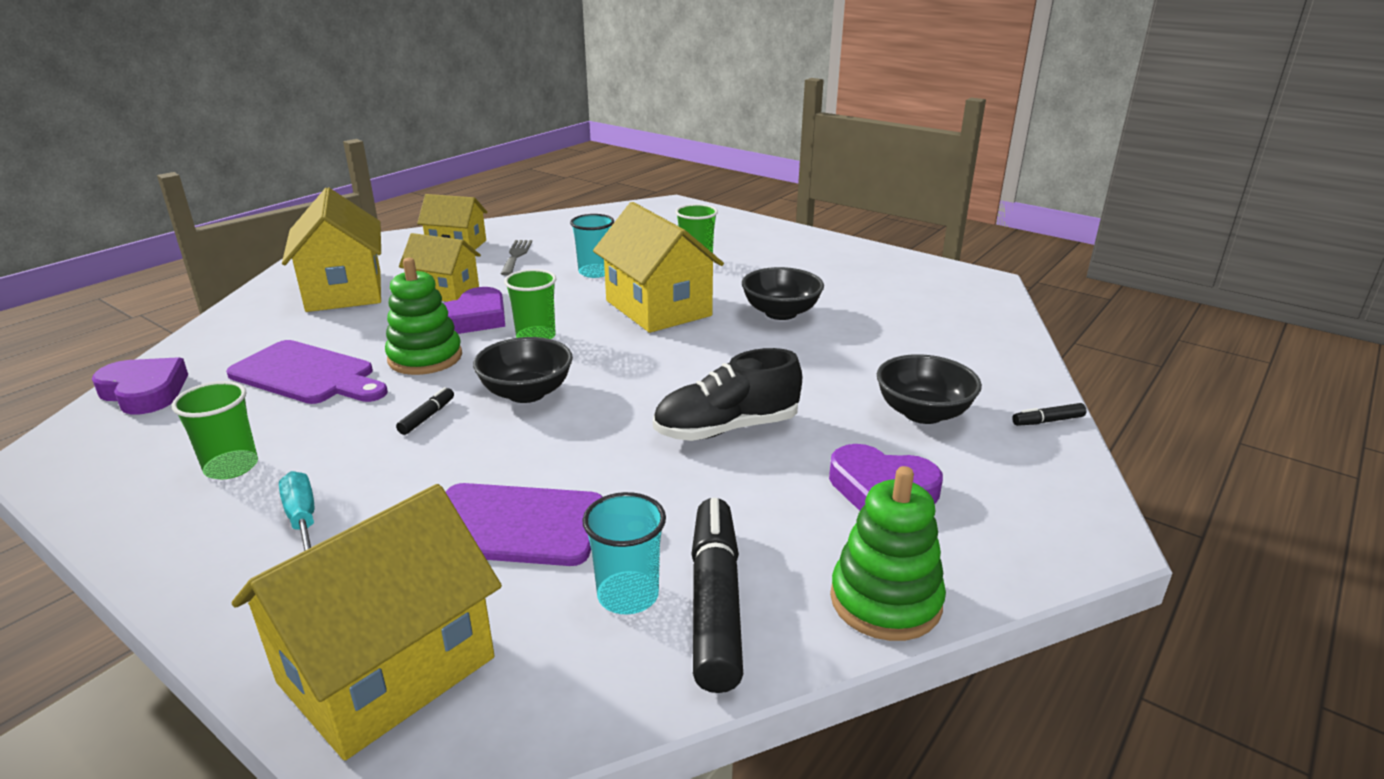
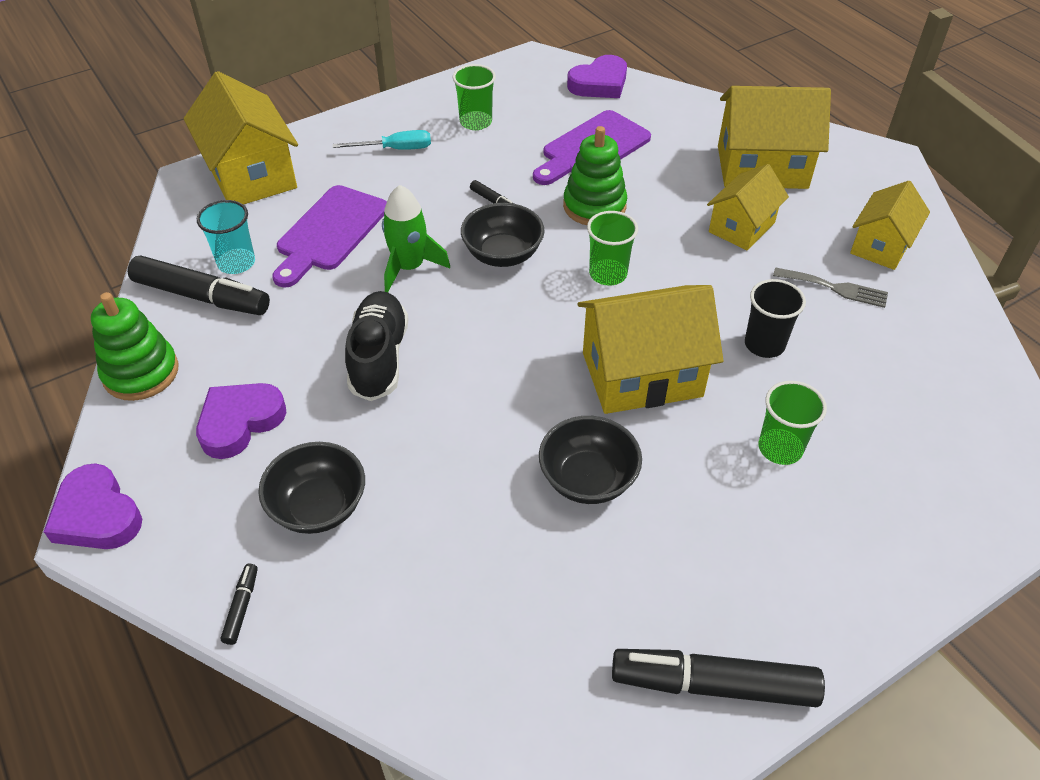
camera: 110 degrees right, 20 degrees up
purple heart [443,287,505,334] -> purple heart moved to [44,463,142,549]
turquoise cup [570,214,614,278] -> black cup [745,279,806,358]
none -> green rocket [382,185,450,292]
none -> black marker [612,649,825,707]

